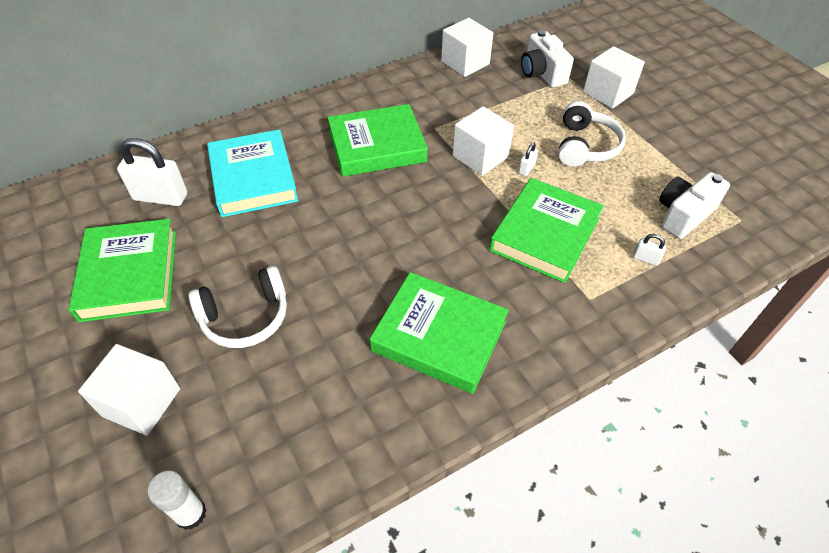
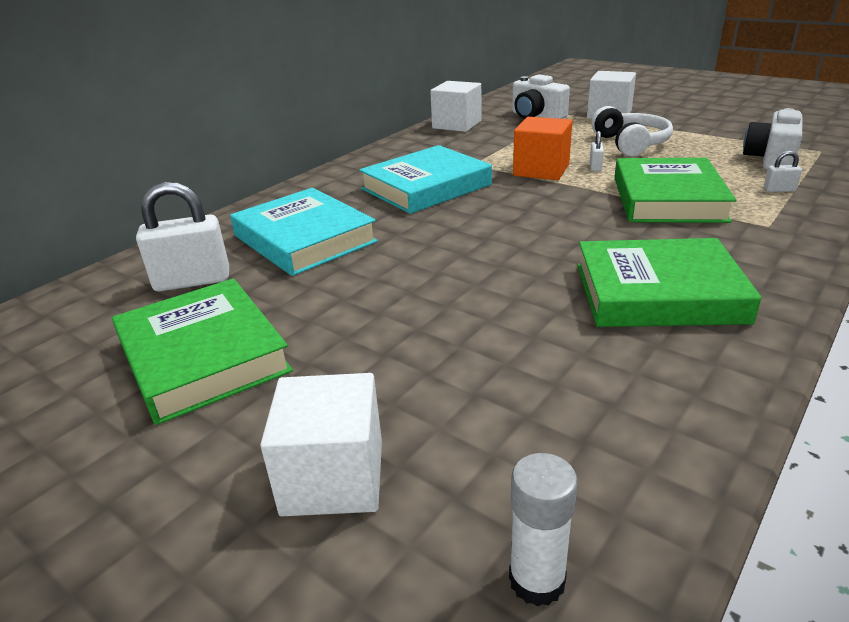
camera: 20 degrees left, 20 degrees down
white headphones [188,266,287,348] -> none
green book [328,104,428,177] -> turquoise book [359,145,492,214]
white cube [453,106,514,176] -> orange cube [513,117,572,180]

